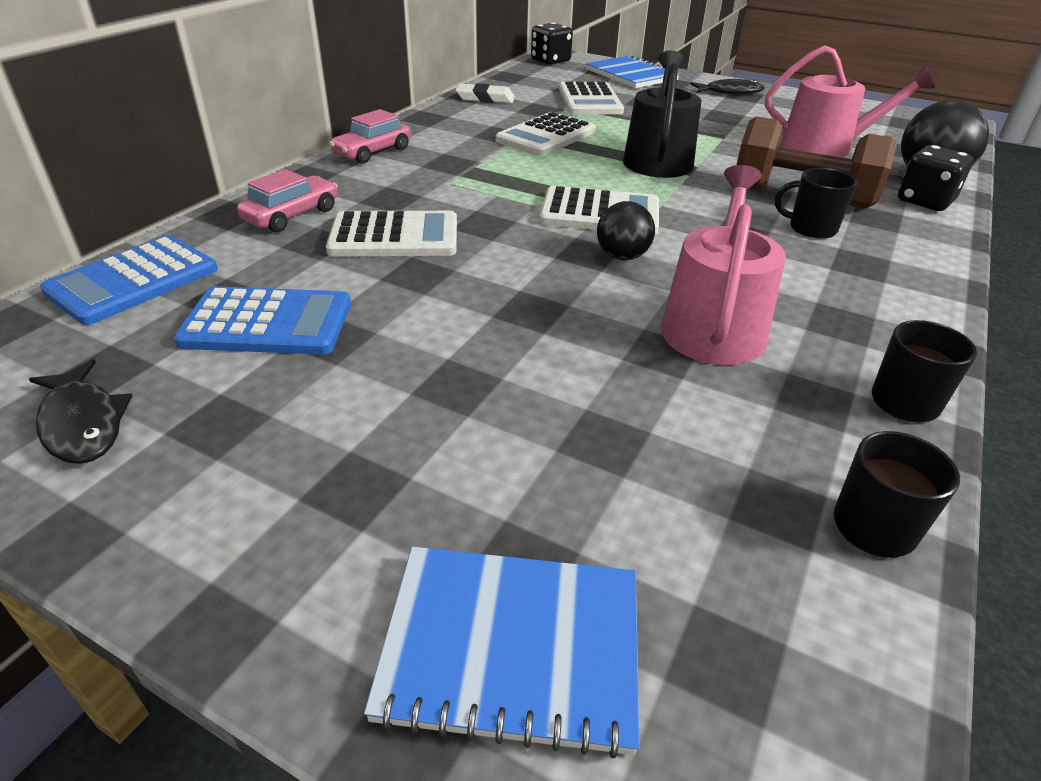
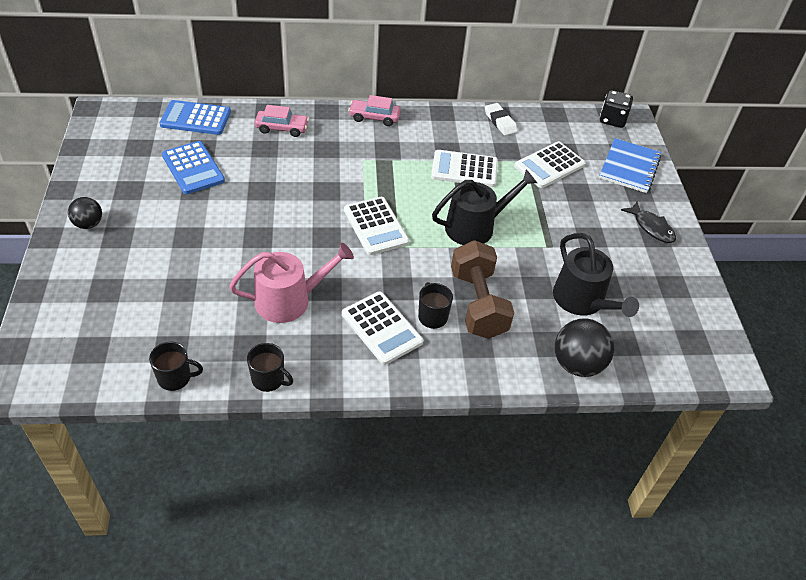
camera: 55 degrees right, 10 degrees up
black fish [29,359,132,464] -> none
white calculator [326,211,457,256] -> white calculator moved to [342,292,423,365]
blue notebook [364,547,639,758] -> none
black ball [597,201,655,260] -> black ball moved to [68,197,102,229]
pink watering can [765,45,935,158] -> black watering can [553,233,639,317]
black dice [898,145,974,211] -> none

